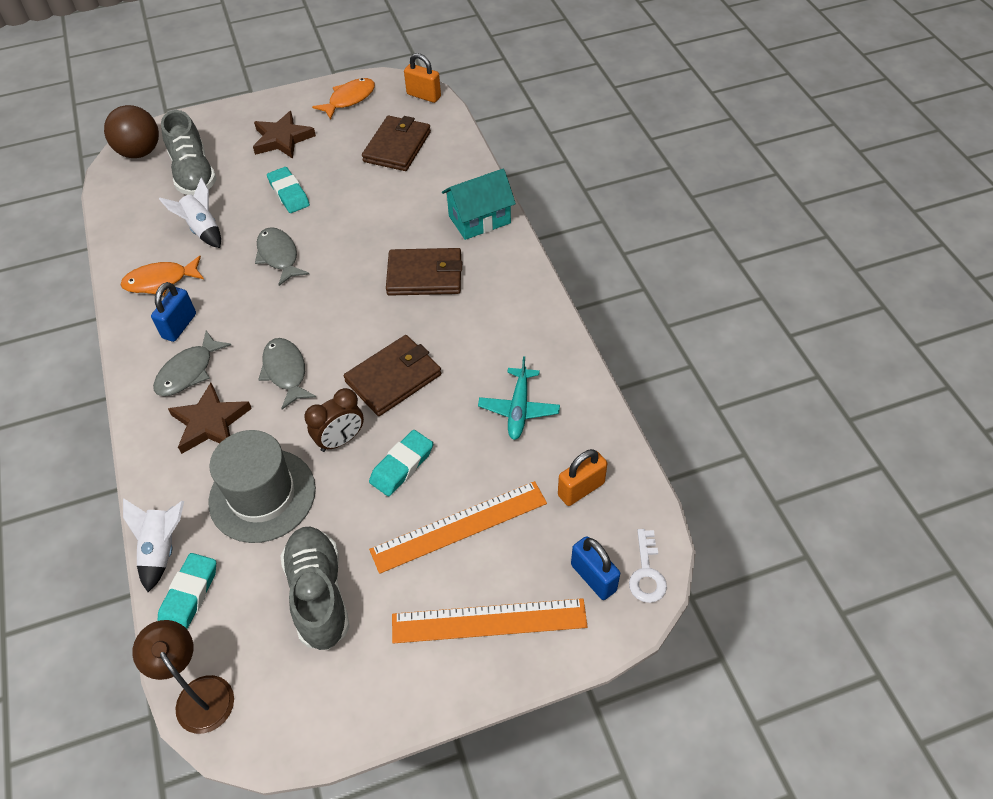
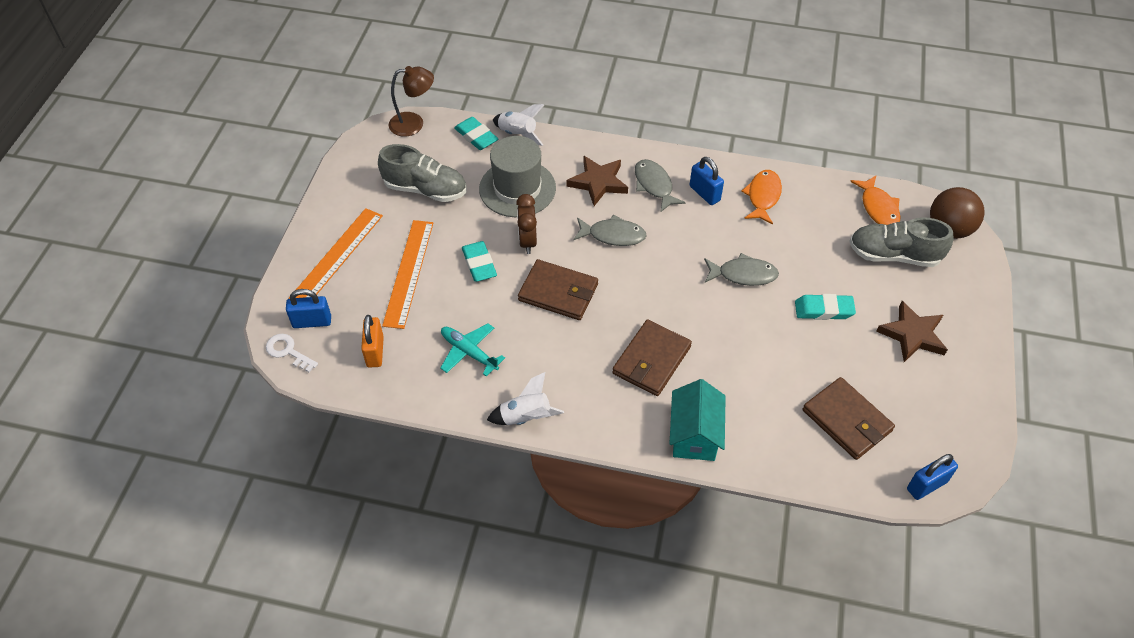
camera: 120 degrees right, 0 degrees up
white rocket [159,177,221,248] -> white rocket moved to [487,372,564,425]
orange fish [312,78,375,120] -> orange fish moved to [850,176,901,225]
brown wallet [344,335,441,416] -> brown wallet turned 60 degrees counterclockwise [518,259,598,320]
orange padlock [404,53,441,103] -> blue padlock [907,454,958,500]

